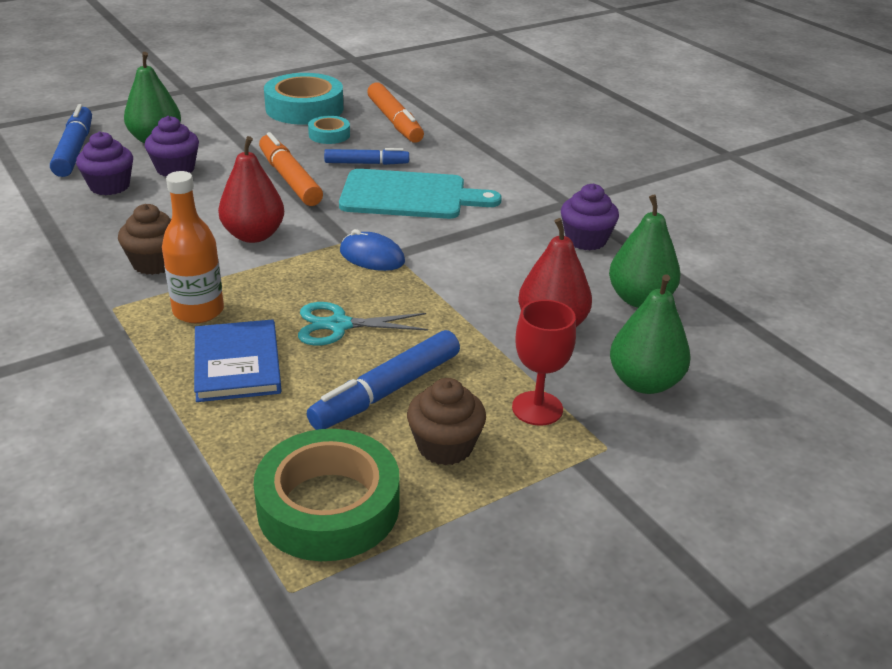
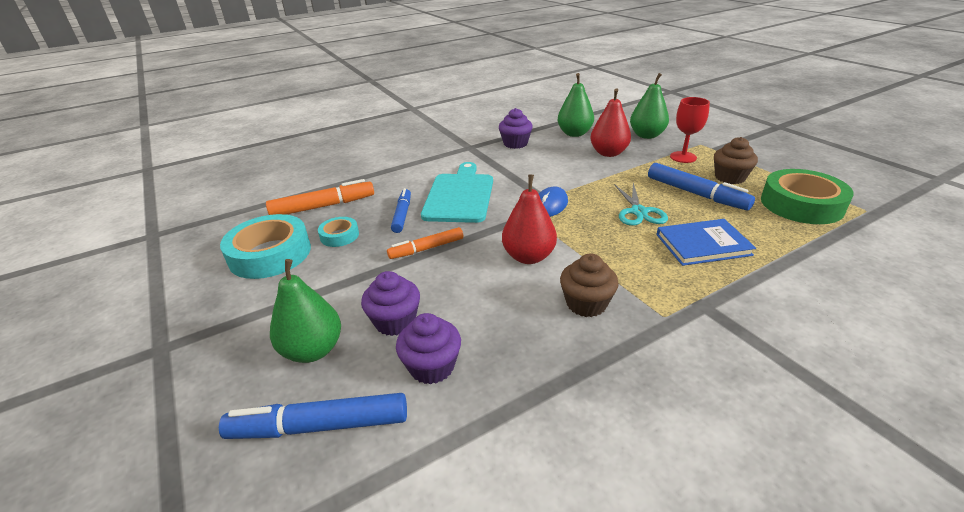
camera: 85 degrees left, 0 degrees up
orange bottle [162,171,224,323] -> none
orange marker [259,132,323,206] -> orange marker [387,227,463,259], size x0.66

